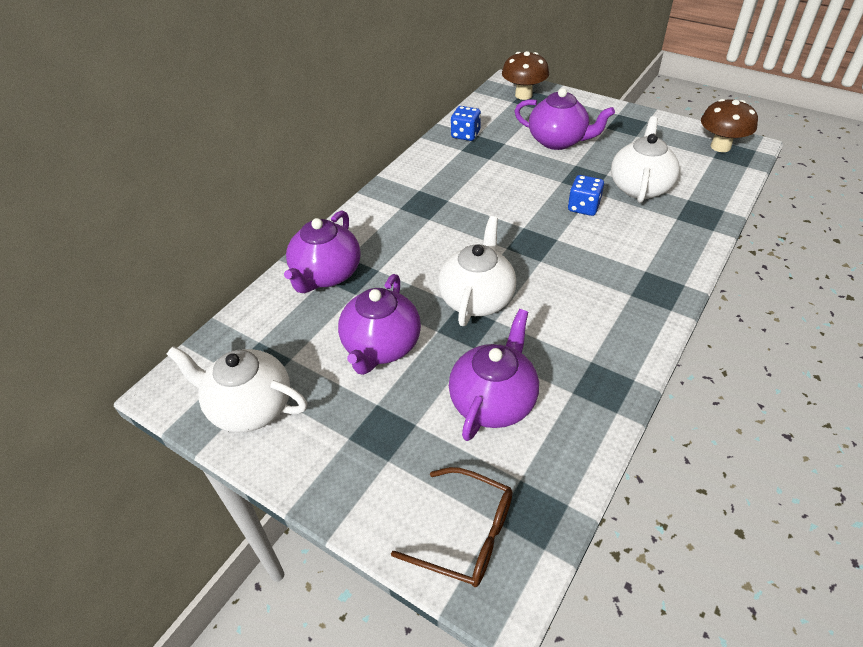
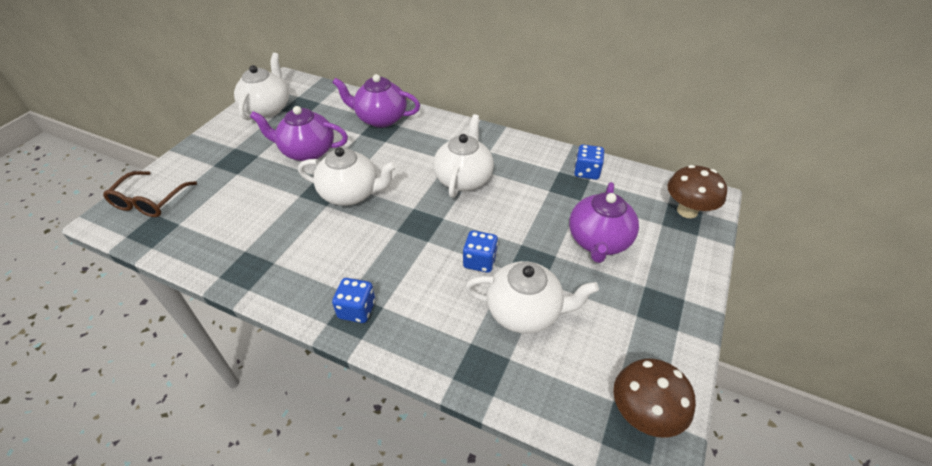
camera: 80 degrees right, 0 degrees up
purple teapot [449,309,539,441] -> none
none -> blue dice [332,278,375,323]
none -> white teapot [433,114,494,198]

